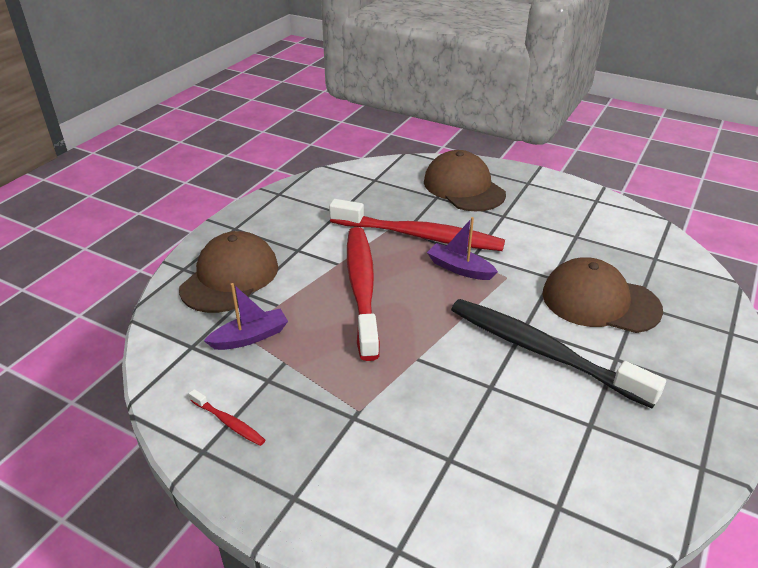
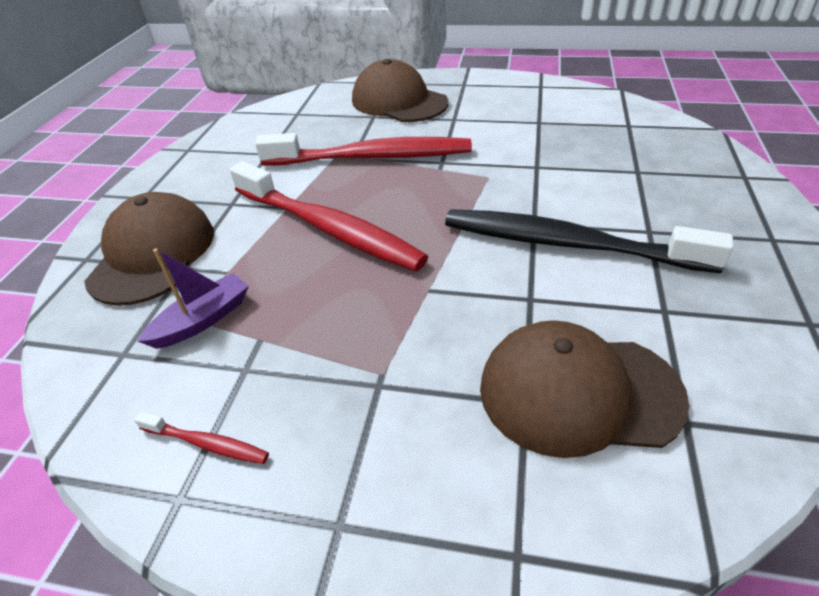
camera: 15 degrees left, 5 degrees up
red toothbrush [347,227,380,361] -> red toothbrush turned 150 degrees clockwise [230,161,428,271]
purple boat [427,217,498,280] -> none
brown cap [542,258,663,333] -> brown cap moved to [480,320,689,458]

